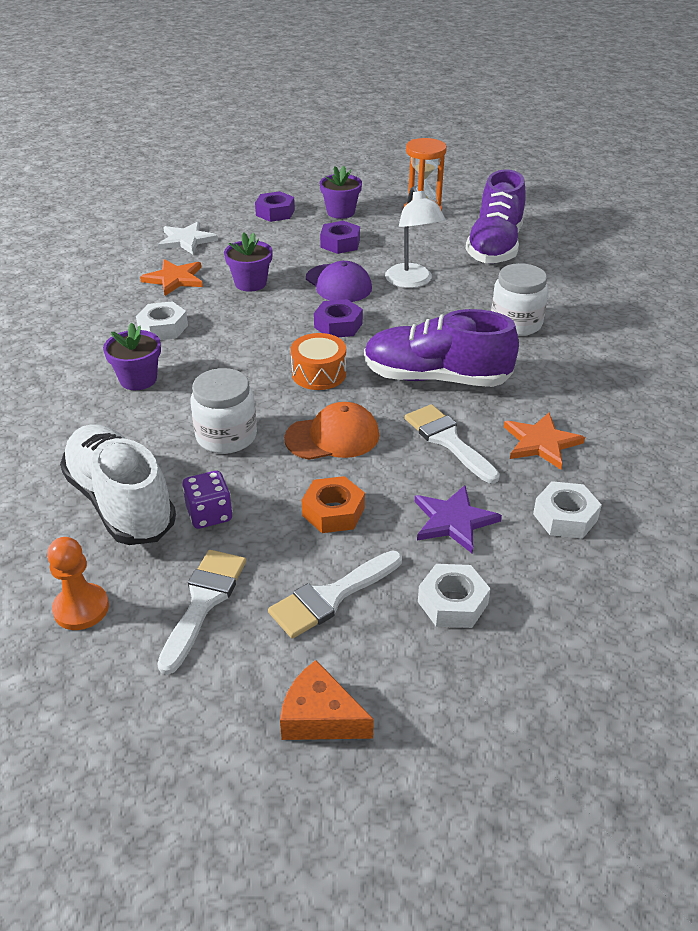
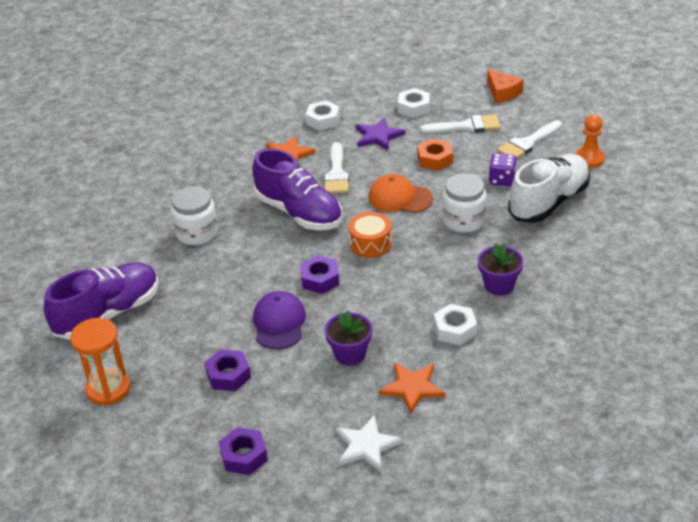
camera: 145 degrees left, 0 degrees up
white shoe [60,424,176,545] -> white shoe turned 135 degrees counterclockwise [508,154,590,223]
purple flower pot [320,166,362,219] -> none
white lamp [385,186,446,288] -> none

